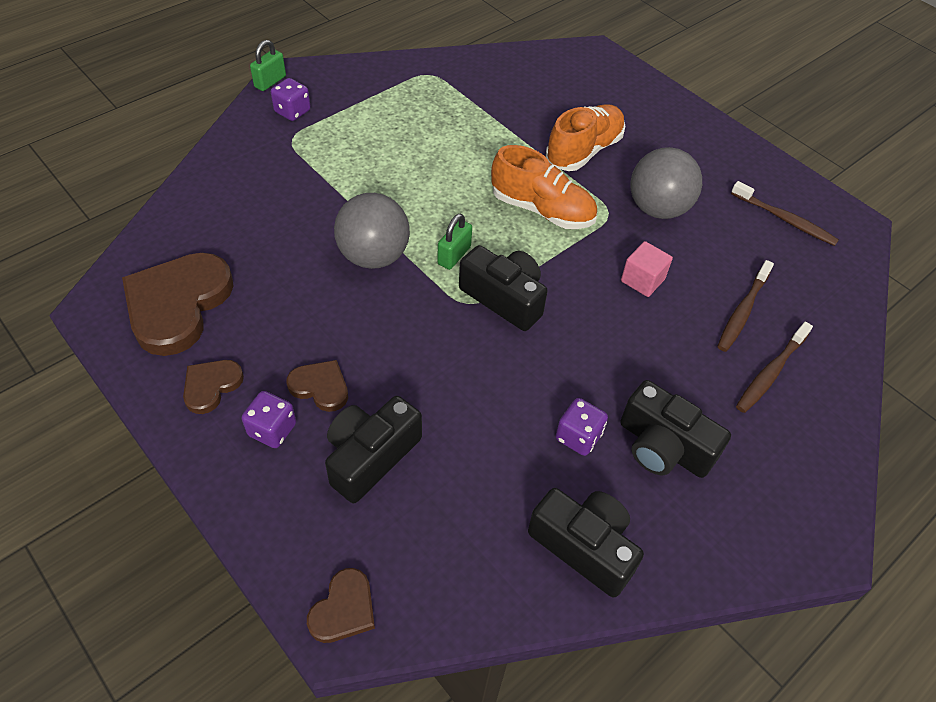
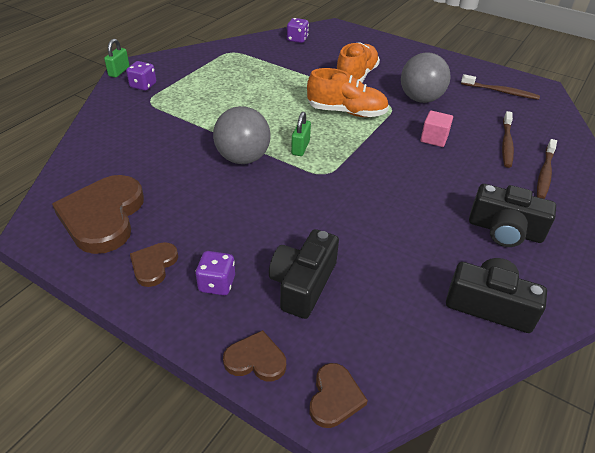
camera: 15 degrees left, 10 degrees down
brown heart [286,360,348,412] -> brown heart moved to [223,330,286,382]
black camera [459,245,548,331] -> none
purple dice [556,398,608,456] -> purple dice moved to [287,18,309,43]

